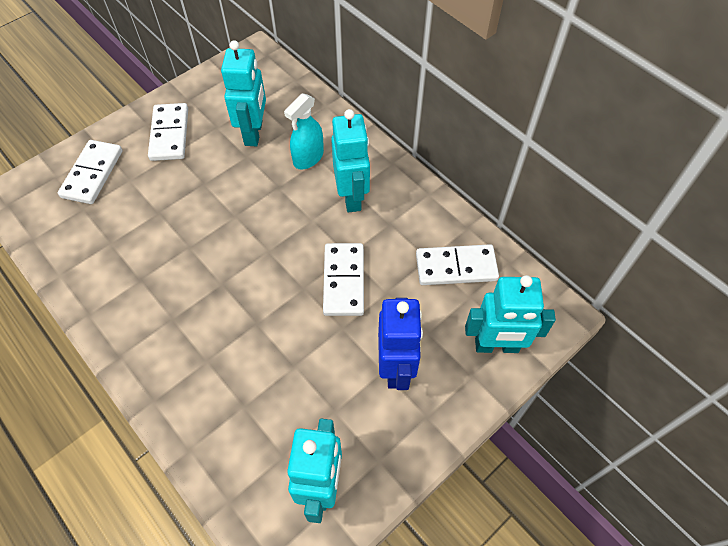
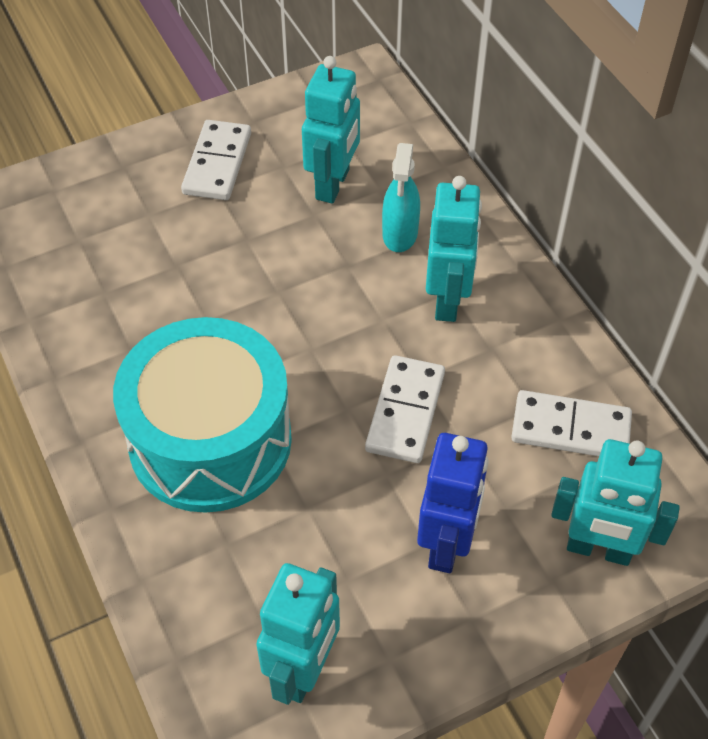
camera: 15 degrees right, 5 degrees down
white domino [58,140,123,204] -> none
turquoise spray bottle [284,93,324,170] -> turquoise spray bottle turned 45 degrees counterclockwise [382,143,420,252]
none -> turquoise drum [113,317,292,513]

